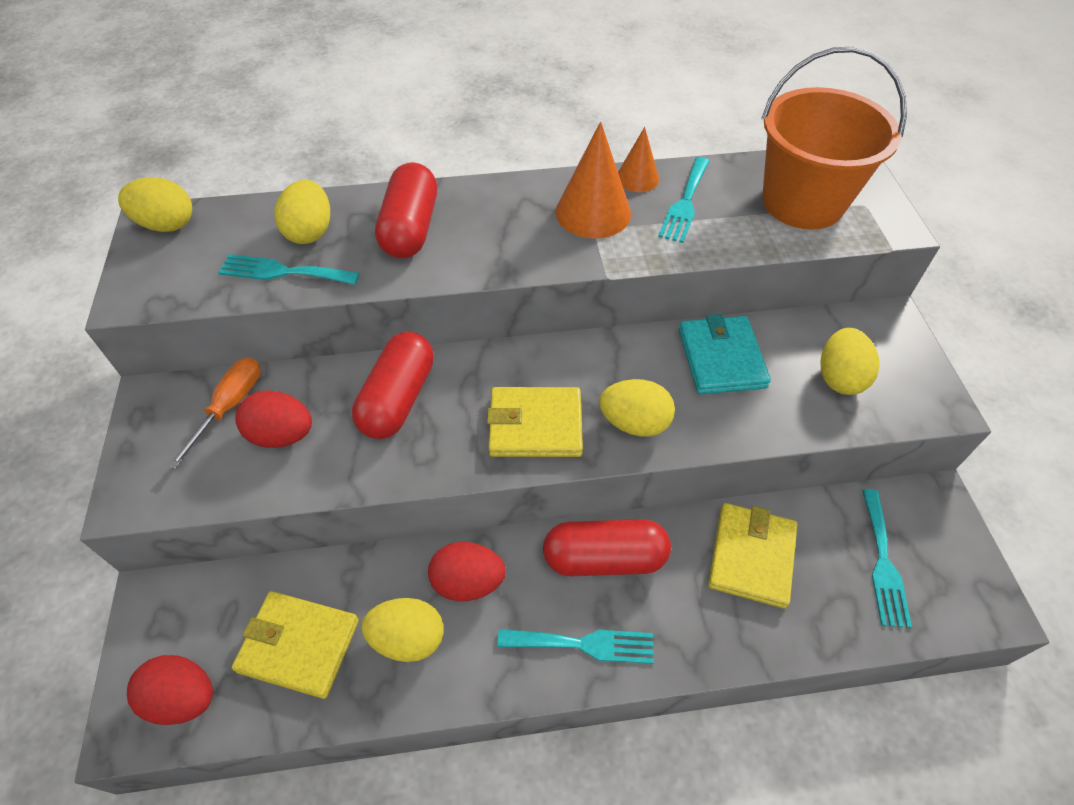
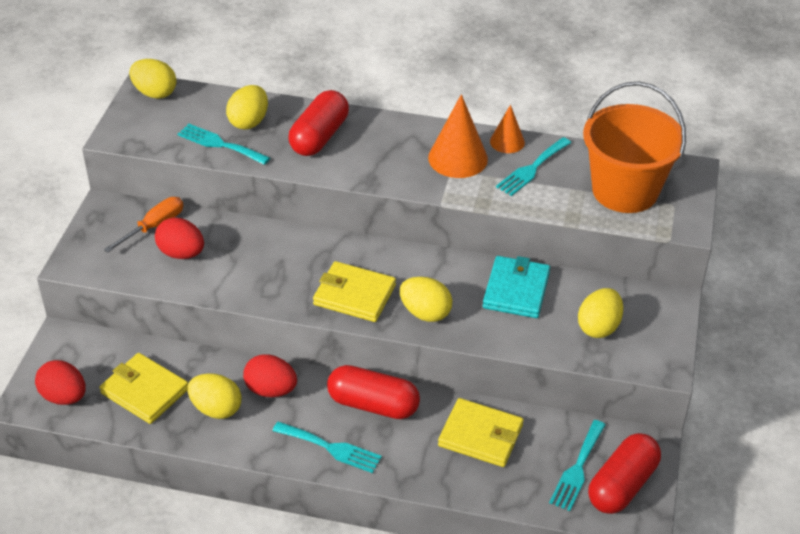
camera: 20 degrees right, 10 degrees down
red capsule [352,332,434,439] -> red capsule moved to [588,433,661,514]
yellow wallet [708,503,797,608] -> yellow wallet turned 75 degrees clockwise [438,398,524,467]

